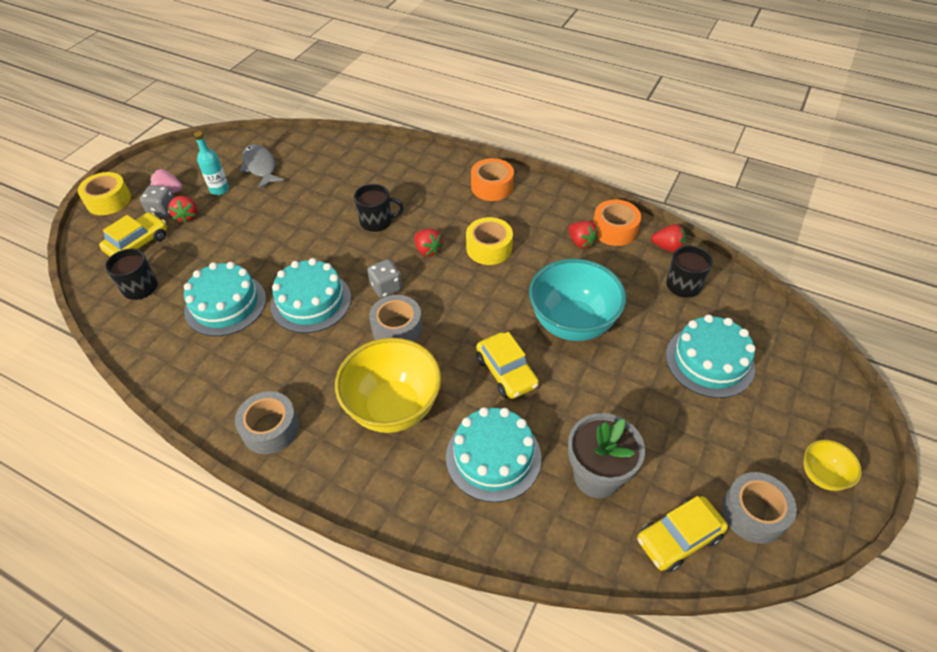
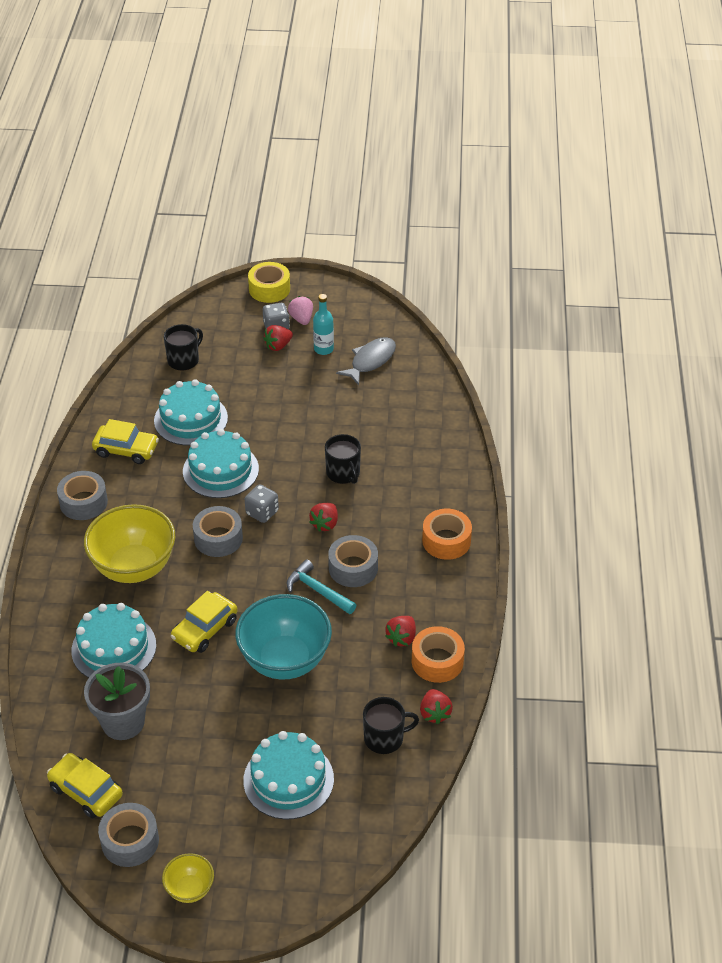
camera: 65 degrees right, 5 degrees down
yellow car [99,212,167,257] -> yellow car moved to [92,419,159,464]
yellow tape [466,217,513,265] -> grey tape [328,535,378,587]
none -> turquoise hammer [287,559,357,614]

